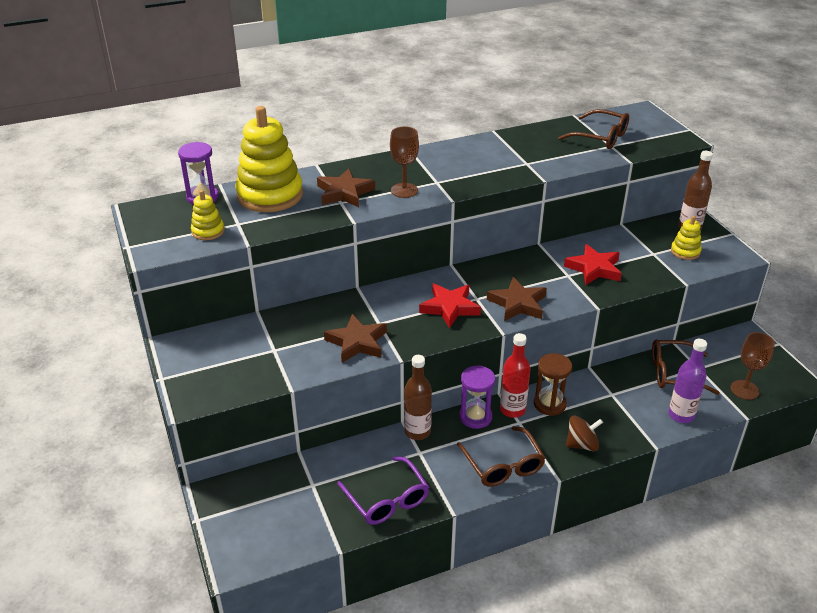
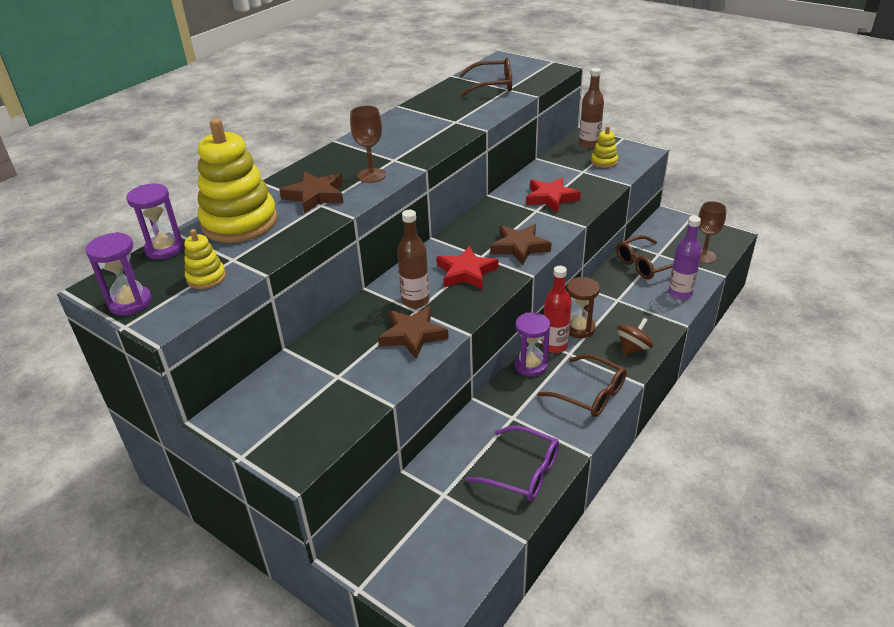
camera: 30 degrees left, 0 degrees up
brown bottle [404,355,432,440] -> brown bottle moved to [397,210,429,308]
none -> purple hourglass [85,232,152,316]

